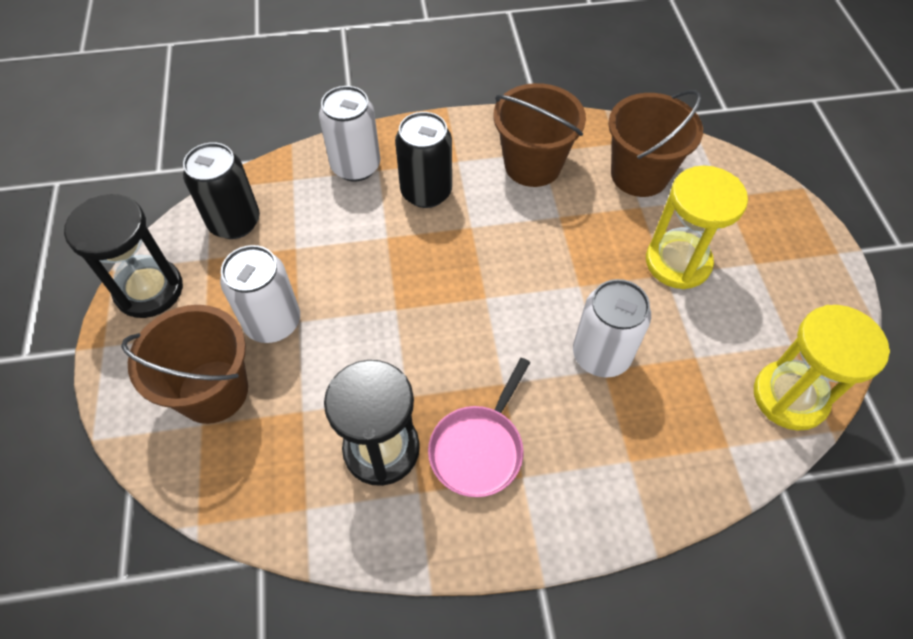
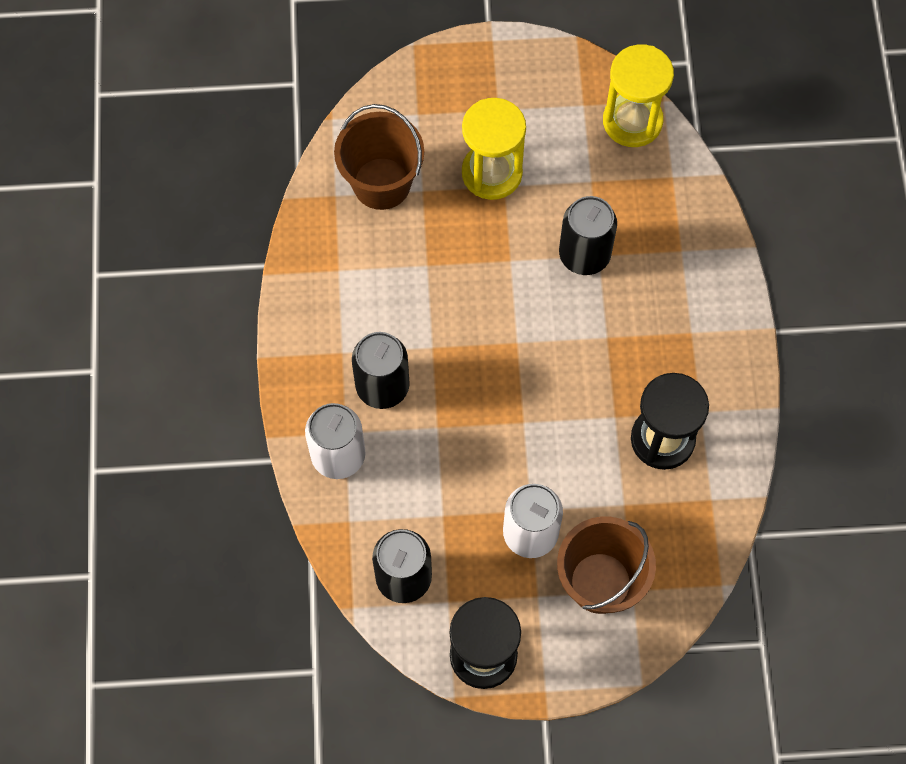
camera: 85 degrees left, 10 degrees up
pink pan [428,358,530,497] -> none
brown bucket [493,83,586,187] -> none
white can [573,279,651,378] -> black can [559,196,617,275]

